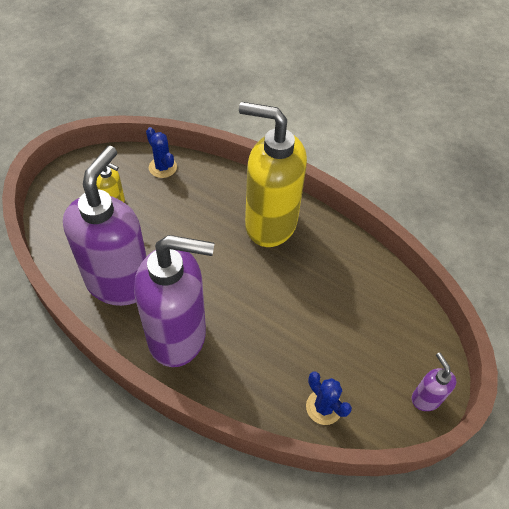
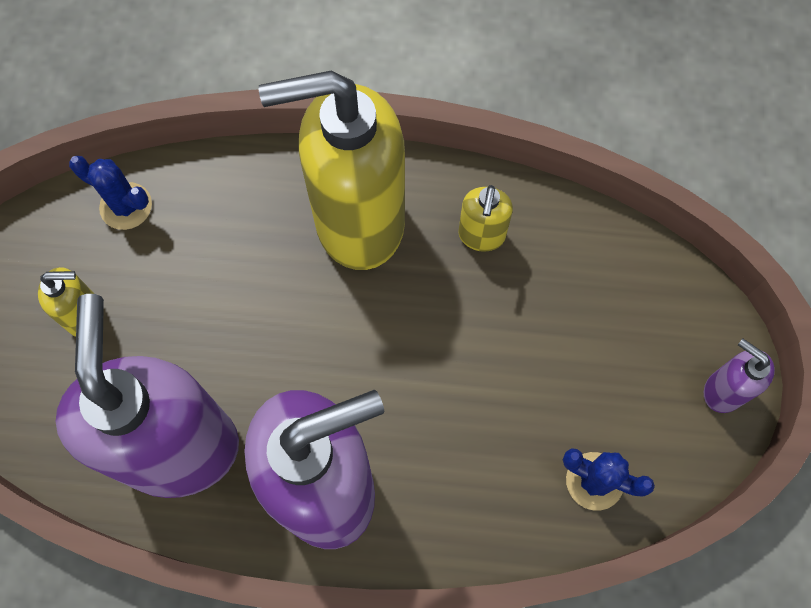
camera: 25 degrees left, 15 degrees up
none -> yellow soap dispenser [459,185,513,252]

